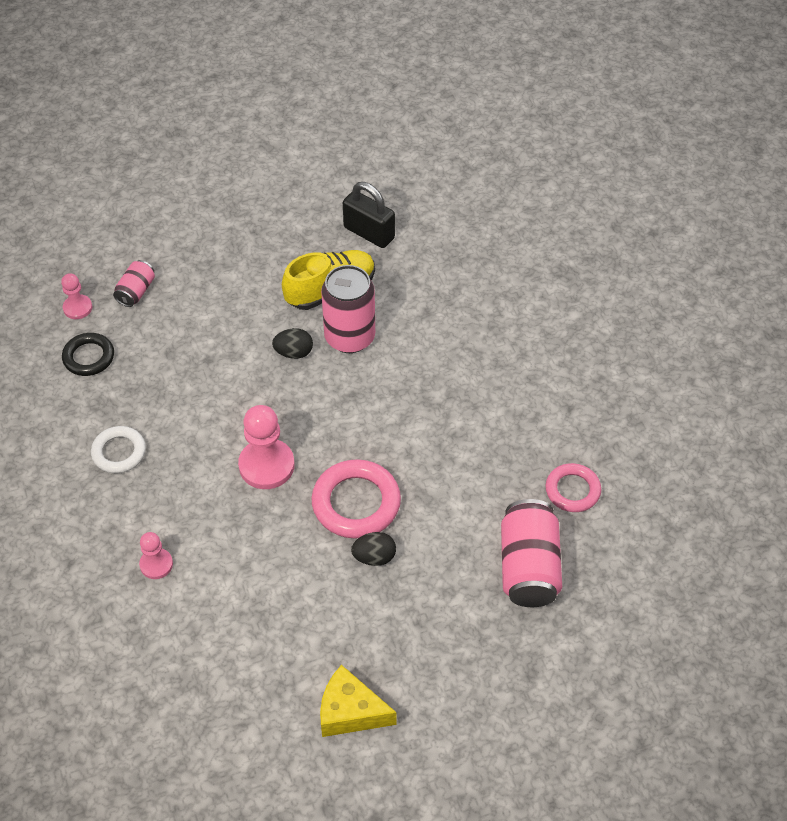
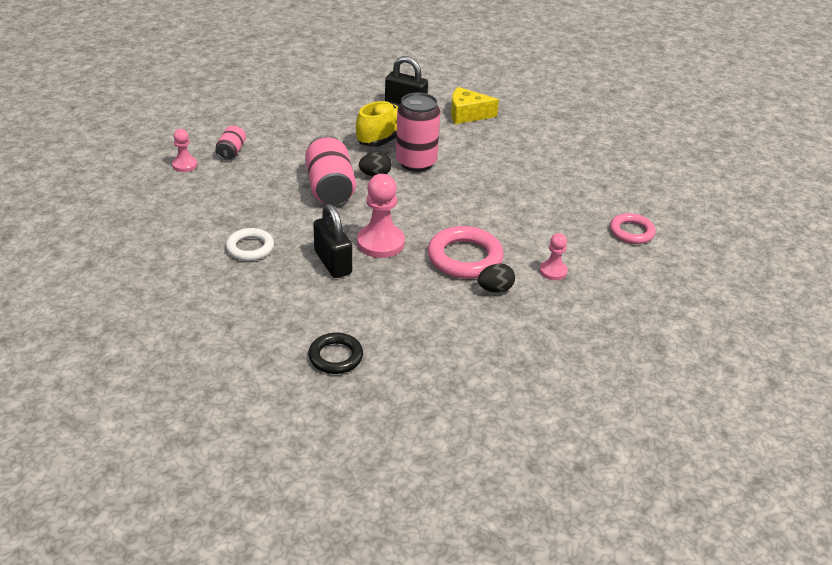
camera: 15 degrees left, 15 degrees down
black ring [62,333,114,376] -> black ring moved to [308,333,363,374]
pink pawn [139,532,173,579] -> pink pawn moved to [540,233,568,280]
yellow cheese [320,665,397,737] -> yellow cheese moved to [451,87,499,124]
pink can [501,499,562,607] -> pink can moved to [305,135,356,205]
none -> black padlock [313,204,352,278]

